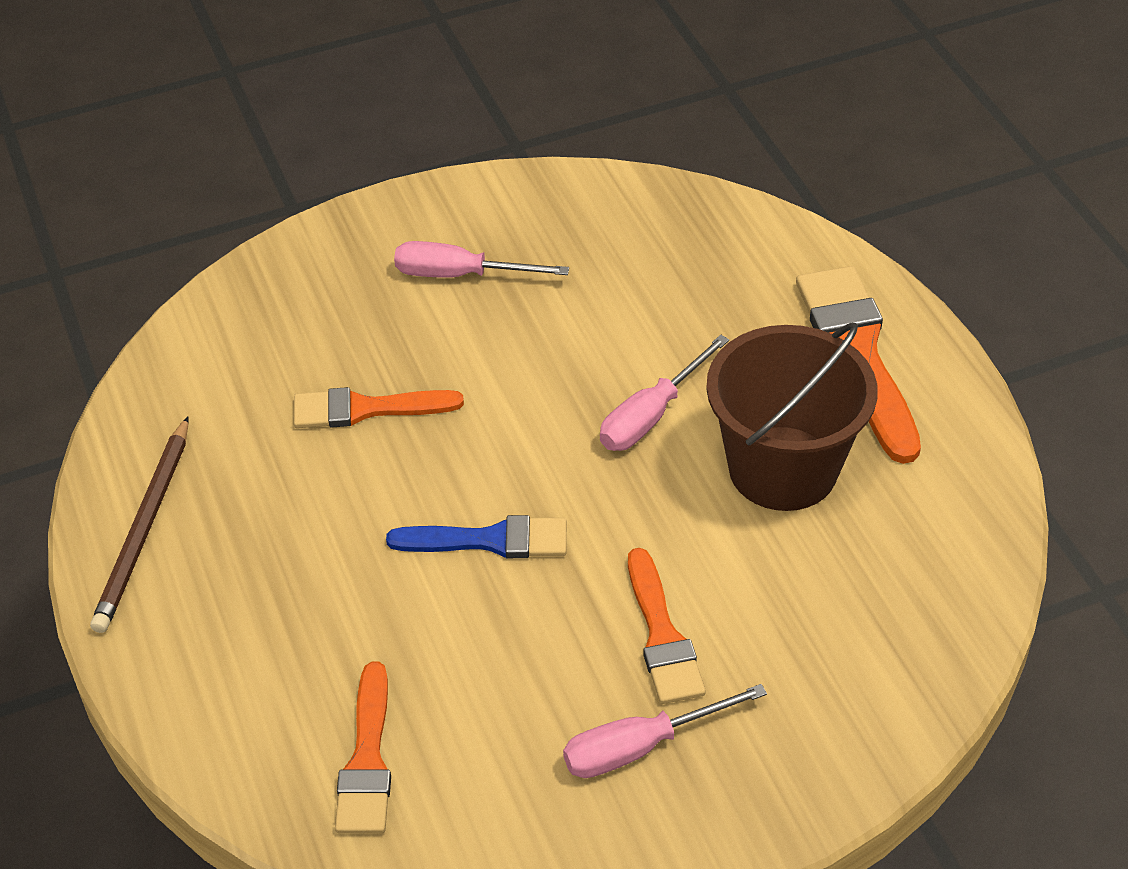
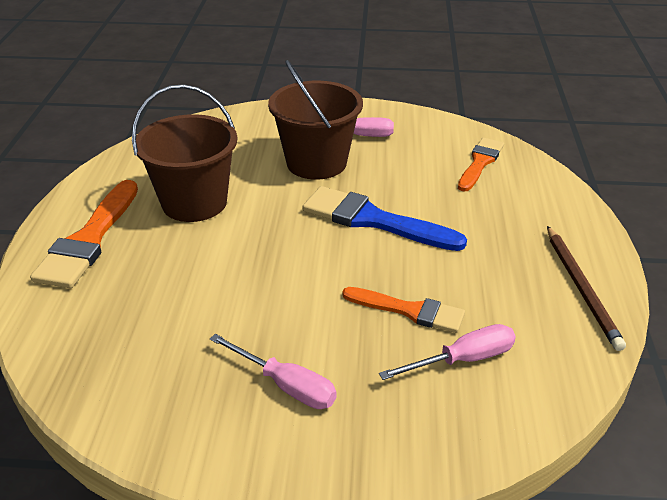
camera: 155 degrees left, 10 degrees down
brown pencil [90,417,189,633] -> brown pencil turned 135 degrees clockwise [547,226,626,351]
blue brush [386,515,567,558] -> blue brush [302,186,467,251], size x1.55
pink screwdriver [600,335,729,451] -> pink screwdriver moved to [379,324,516,380]
orange brush [628,548,706,704] -> brown bucket [268,60,363,180]

